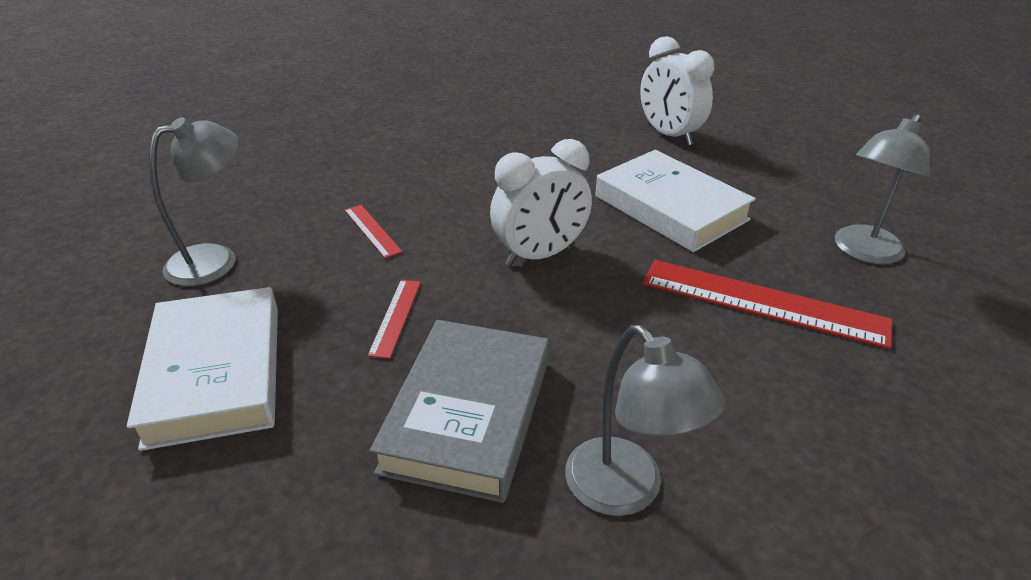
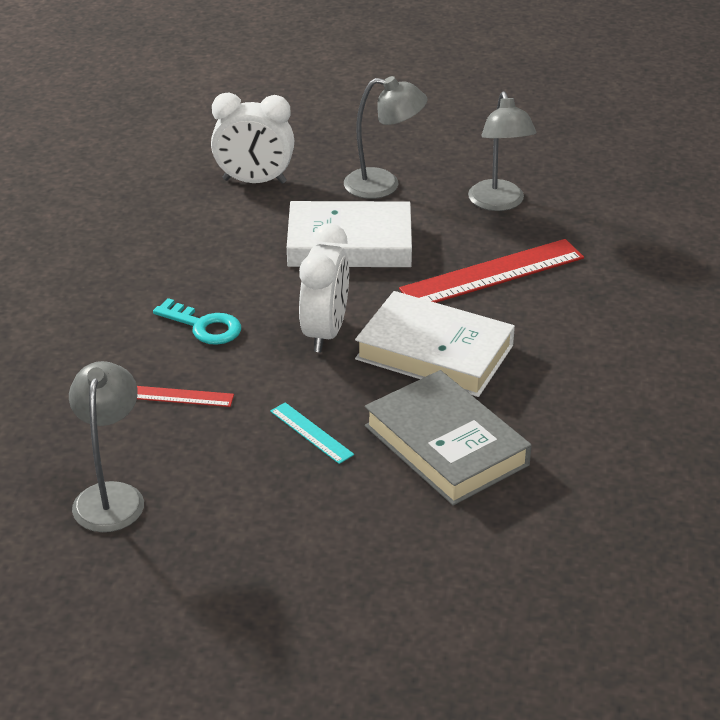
camera: 50 degrees left, 0 degrees up
white book [127,287,278,451] -> white book moved to [355,291,515,397]
red ruler [367,280,421,359] -> turquoise ruler [270,402,354,464]
grey lamp [565,325,725,516] -> grey lamp moved to [344,76,427,199]
none -> turquoise key [153,298,241,345]

